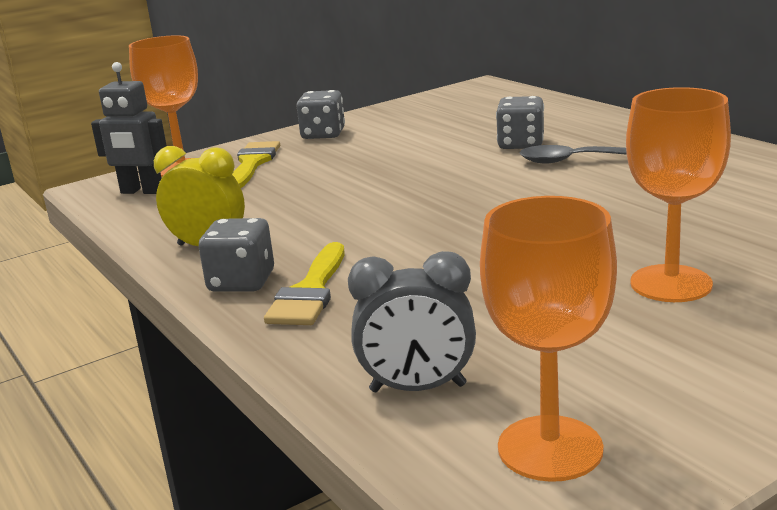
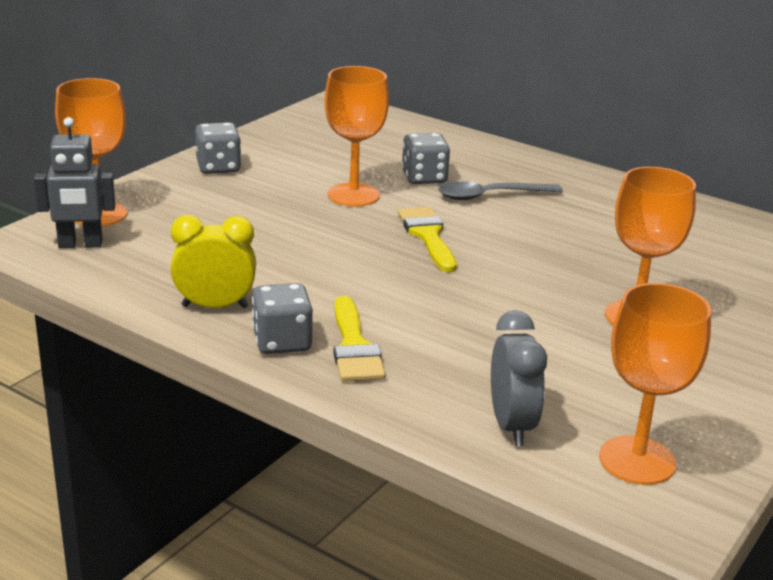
camera: 25 degrees left, 5 degrees up
yellow brush [232,141,280,188] -> yellow brush moved to [398,207,457,272]
grey clock [348,251,476,392] -> grey clock turned 75 degrees counterclockwise [491,310,547,446]
none -> orange goblet [325,66,389,207]

